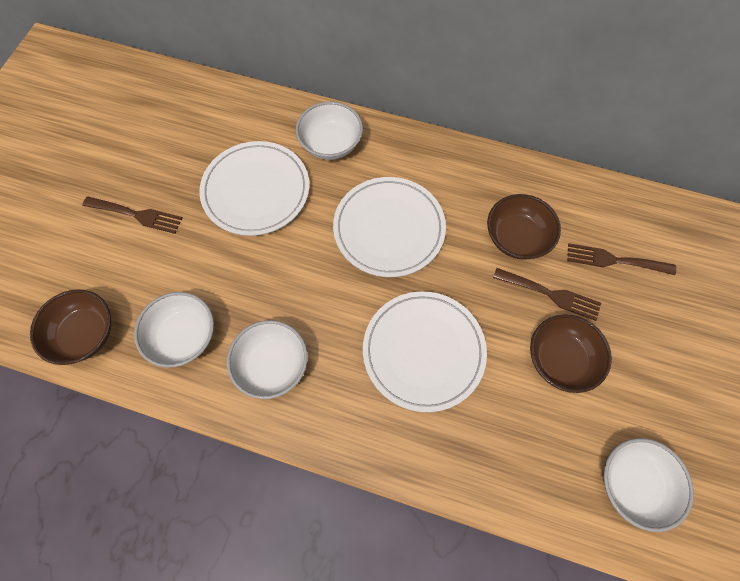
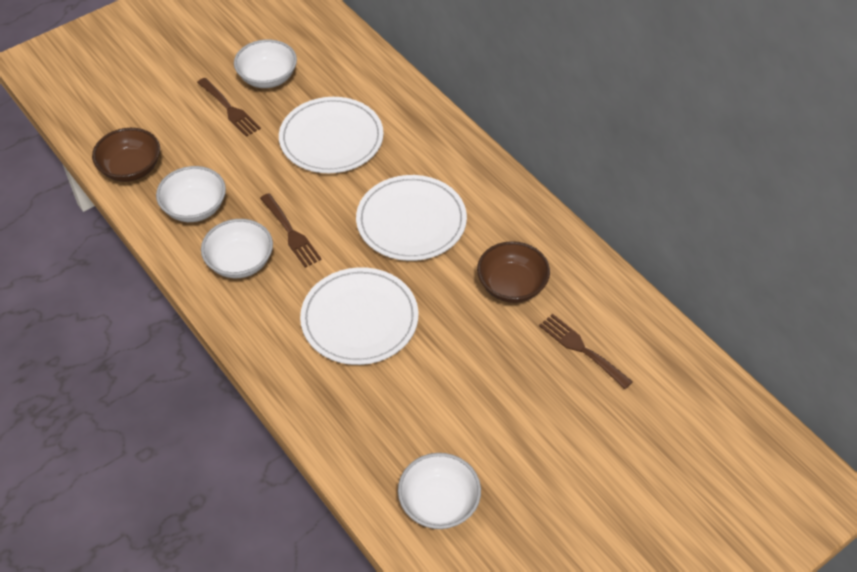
camera: 35 degrees right, 15 degrees down
white bowl [296,102,363,160] -> white bowl moved to [234,39,297,88]
brown fork [493,268,601,321] -> brown fork moved to [260,193,322,268]
brown bowl [530,314,612,393] -> none

